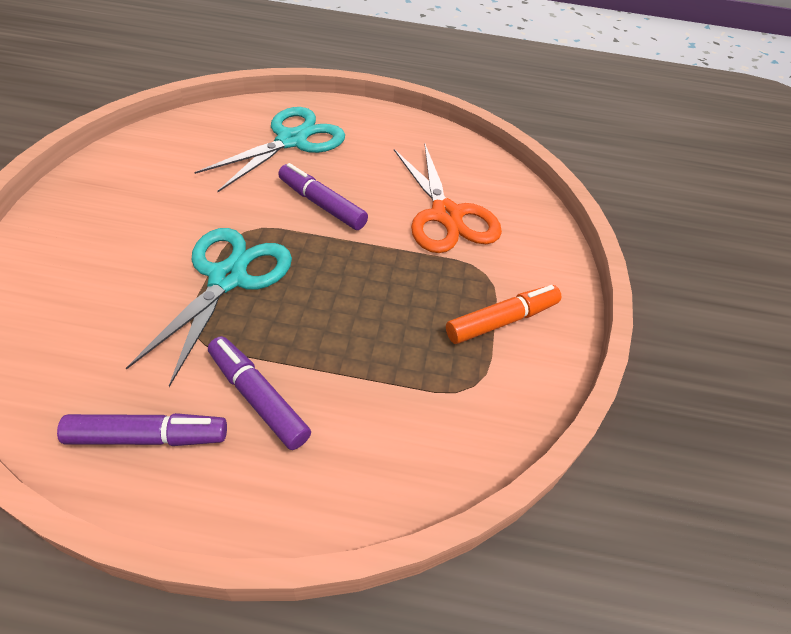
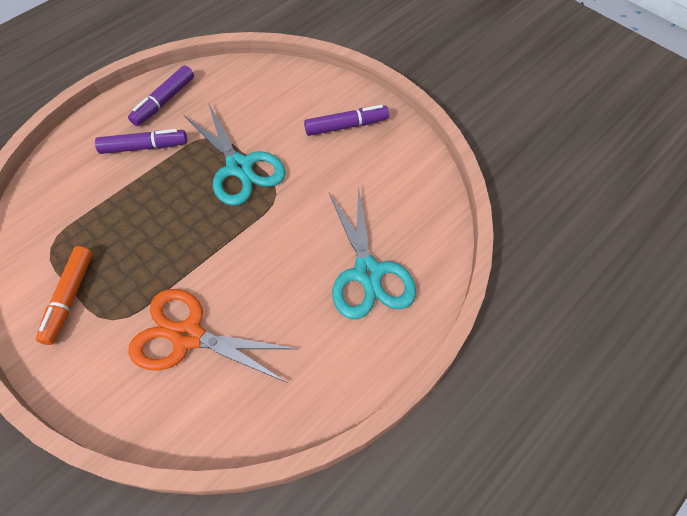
camera: 130 degrees right, 10 degrees up
purple marker [278,163,368,230] -> purple marker moved to [304,105,389,136]

